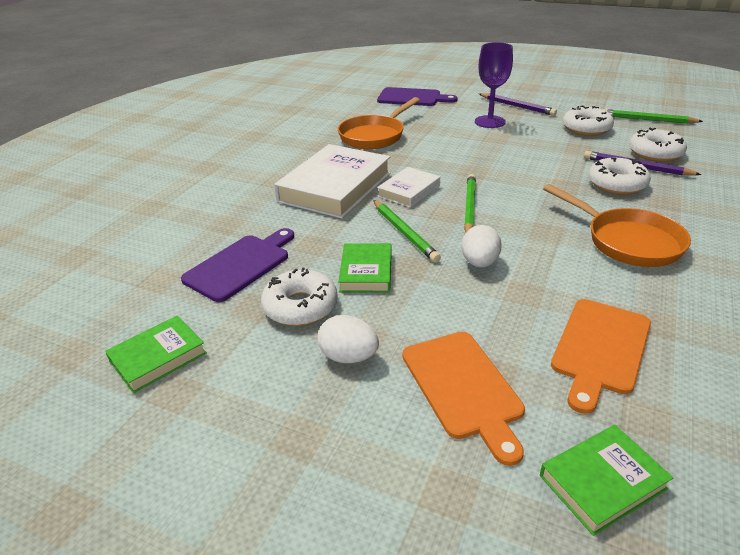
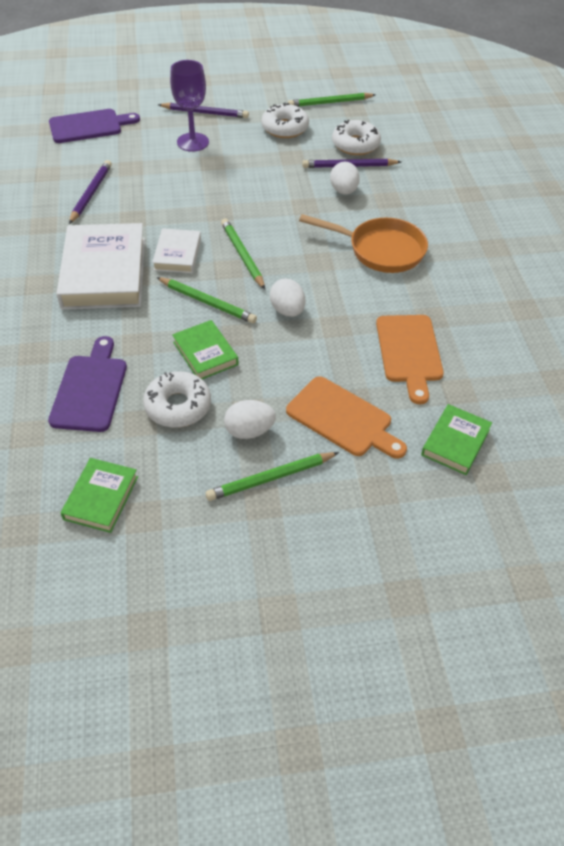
camera: 35 degrees left, 15 degrees up
orange pan [338,97,420,149] -> purple pencil [69,160,112,224]
white donut [588,158,651,195] -> white egg [330,162,360,195]
none -> green pencil [206,452,339,501]

